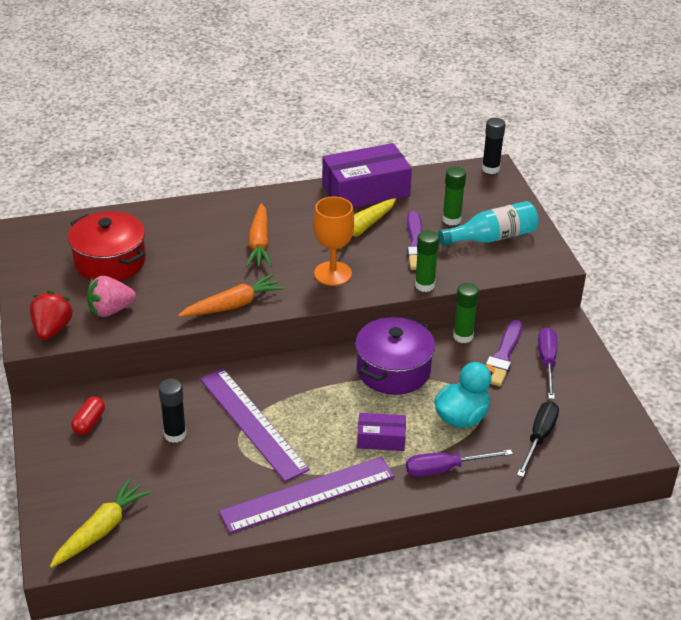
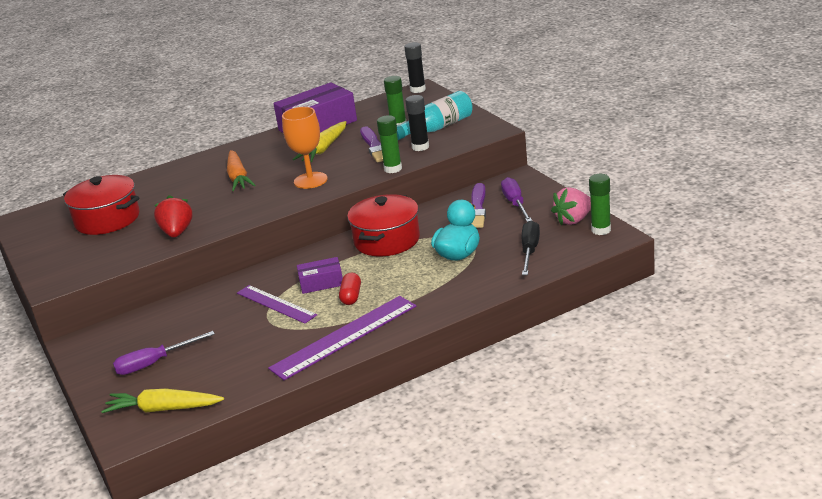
camera: 10 degrees left, 10 degrees down
red strawberry [30,291,73,340] -> red strawberry moved to [154,195,193,237]
yellow carrot [50,478,151,568] -> yellow carrot turned 105 degrees counterclockwise [101,389,224,413]
red capsule [71,396,105,435] -> red capsule moved to [339,273,361,305]
pink strawberry [87,276,136,317] -> pink strawberry moved to [551,187,591,225]
black glue stick [158,379,186,443] -> black glue stick moved to [405,95,429,151]
orange carrot [178,274,285,317] -> none
purple ruler [200,369,310,482] -> purple ruler [237,285,317,324], size x0.66
purple pot [355,317,435,395] -> red pot [347,194,420,256]
purple box [357,413,406,451] -> purple box moved to [297,257,343,294]
purple screwdriver [406,449,513,477] -> purple screwdriver moved to [113,331,215,375]
green glue stick [453,283,479,343] -> green glue stick moved to [589,174,611,235]

